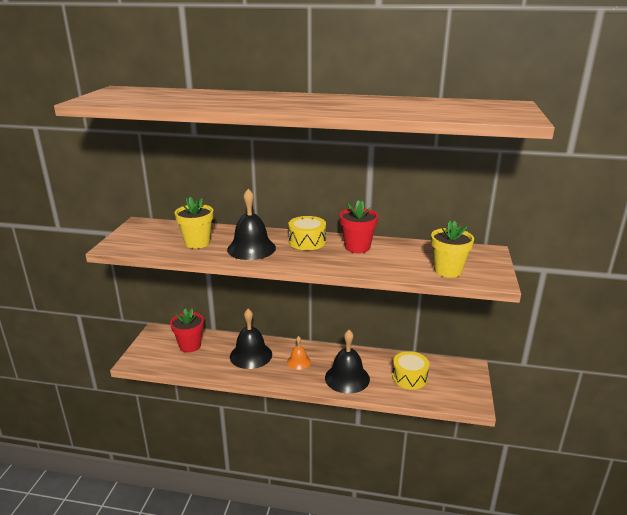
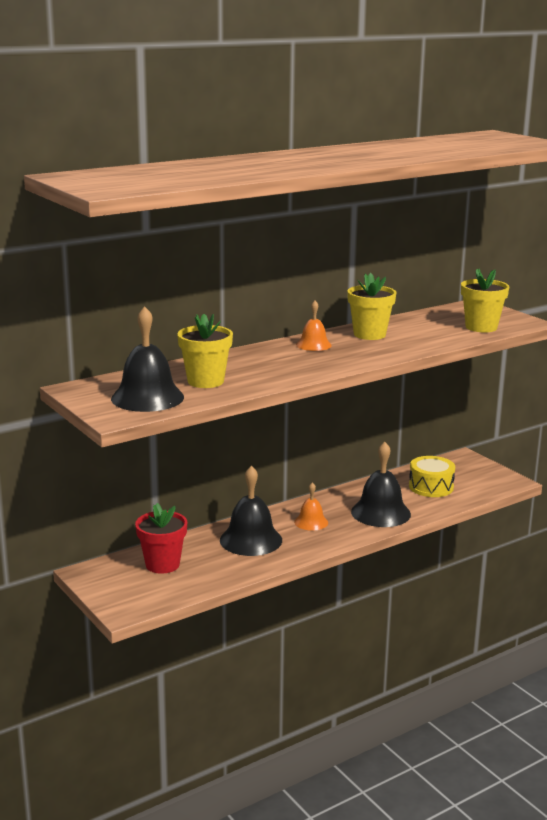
camera: 45 degrees left, 5 degrees down
black bell [227,189,276,260] -> black bell moved to [111,306,184,412]
yellow drum [288,216,326,250] -> orange bell [296,301,332,351]
red flower pot [340,200,378,253] -> yellow flower pot [347,273,396,340]

